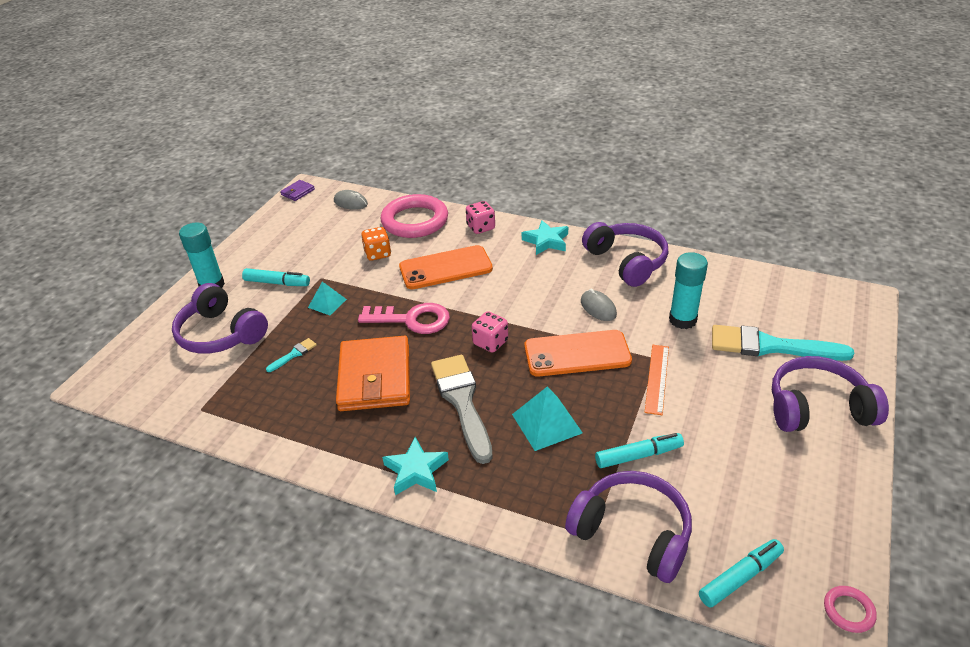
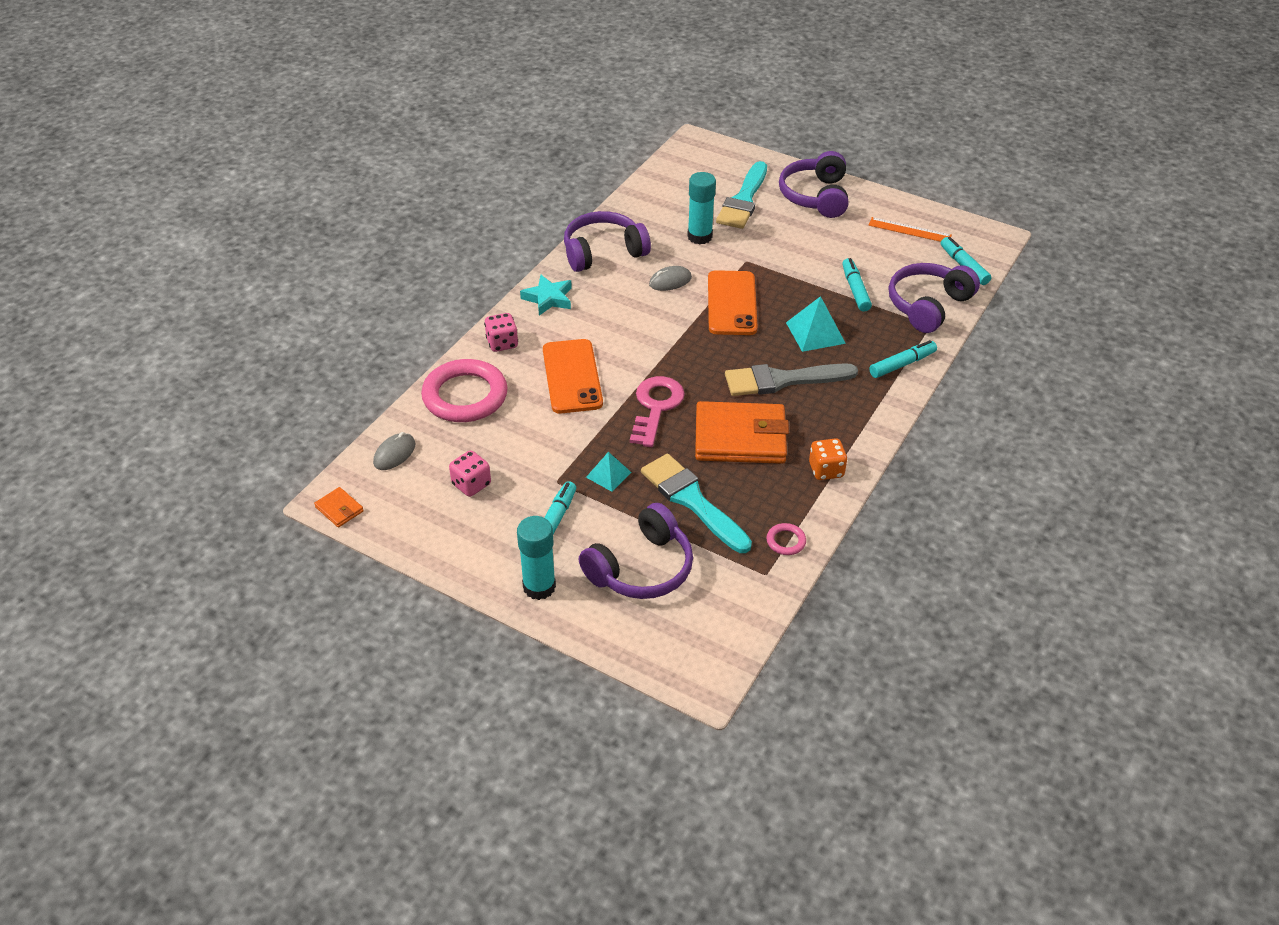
camera: 85 degrees left, 5 degrees up
turquoise brush [266,338,317,372] -> turquoise brush [641,454,752,553], size x2.35
purple wallet [280,180,315,201] -> orange wallet [314,487,364,527]
orange dice [361,227,391,261] -> orange dice moved to [809,438,848,480]
turquoise star [382,437,449,495] -> none
pink dice [472,311,508,353] -> pink dice moved to [449,450,491,497]
orange ruler [644,345,669,415] -> orange ruler moved to [868,217,952,242]
pink ring [824,586,877,633] -> pink ring moved to [767,523,806,555]
none -> turquoise marker [869,340,937,378]

